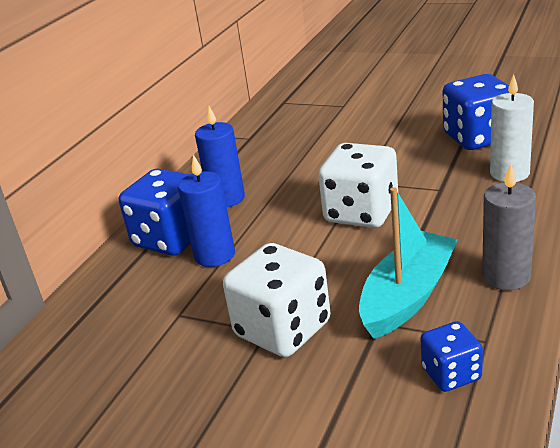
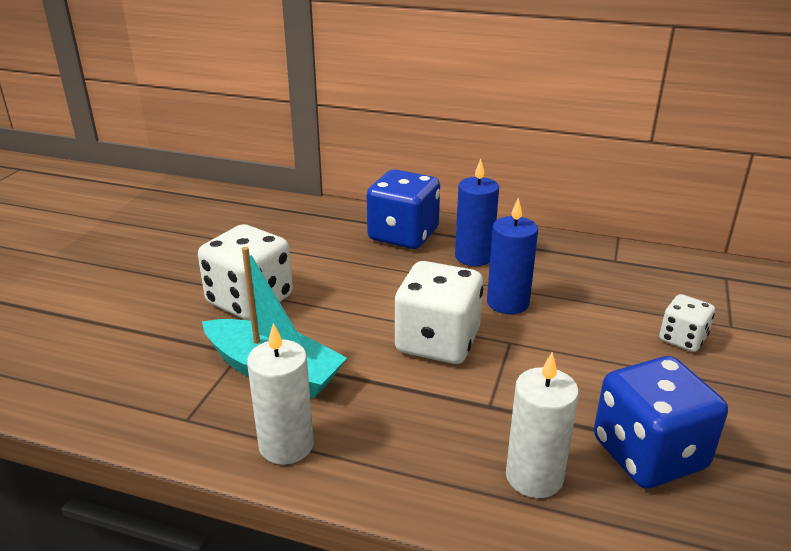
camera: 80 degrees right, 0 degrees up
blue candle [178,154,235,267] -> blue candle moved to [487,198,538,314]
blue dice [420,321,483,392] -> none
grey candle [482,164,536,290] -> white candle [247,323,314,465]
none -> white dice [659,294,715,352]

